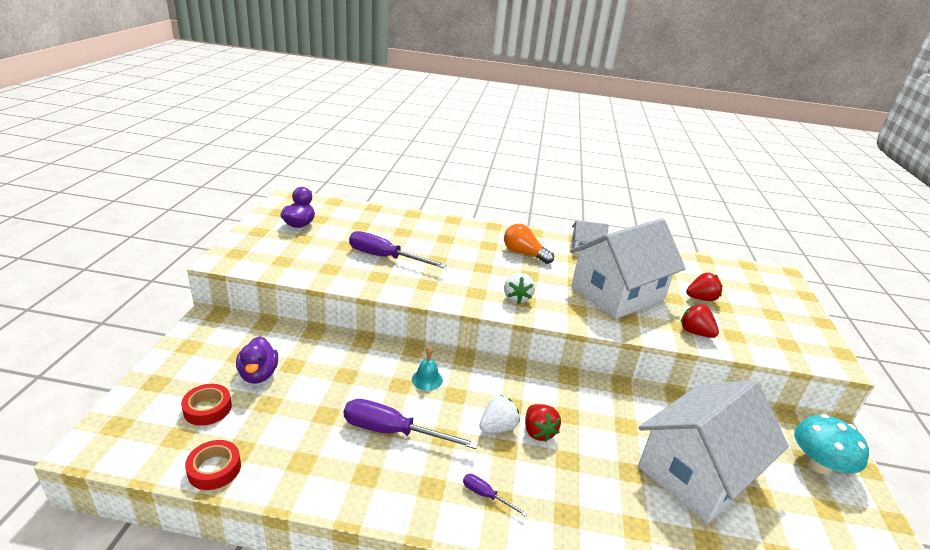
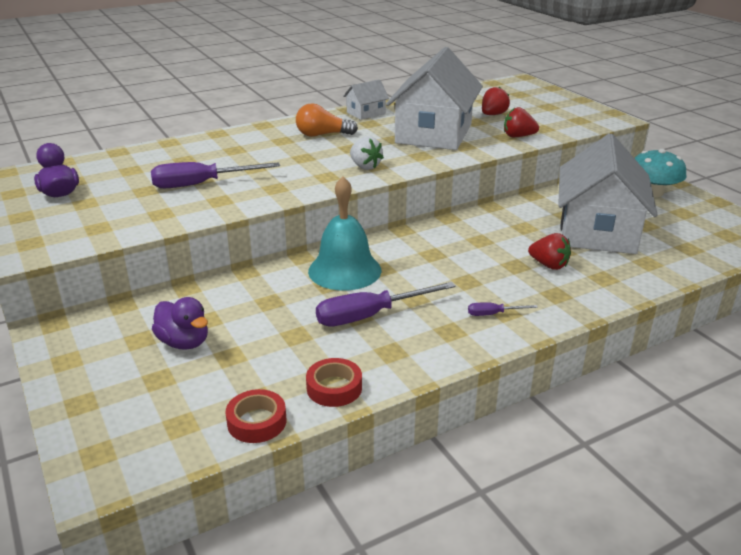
camera: 35 degrees left, 0 degrees up
red tape [181,384,232,426] -> red tape moved to [306,358,362,407]
turquoise bell [412,346,443,391] -> turquoise bell [308,176,381,290], size x2.14
white strawberry [479,395,520,433] -> none
red strawberry [525,404,561,442] -> red strawberry moved to [528,233,571,270]

